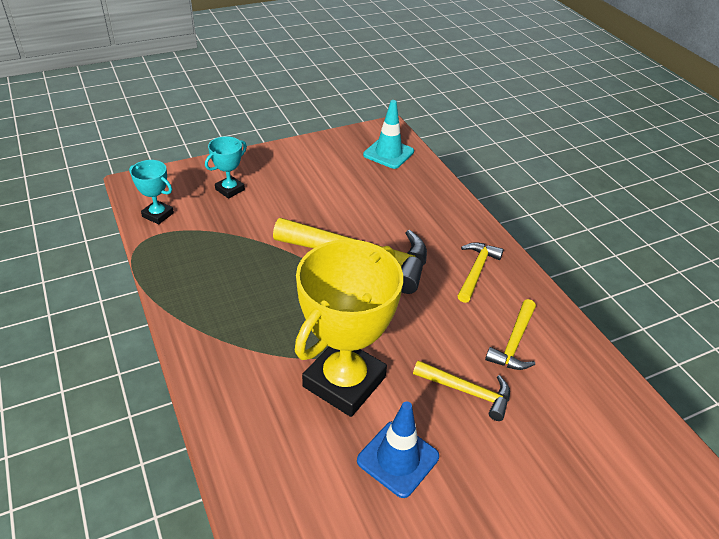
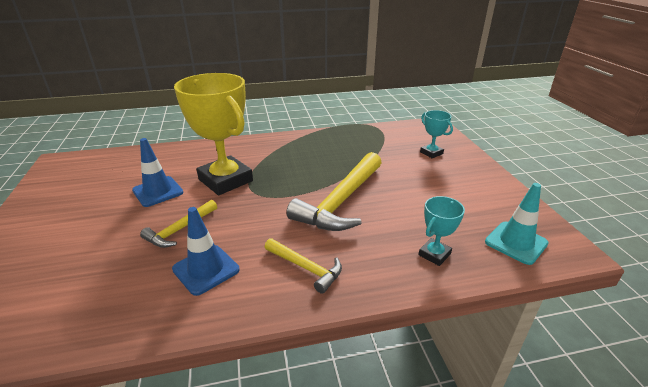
camera: 105 degrees right, 10 degrees down
turquoise trophy [129,160,174,225] -> turquoise trophy moved to [418,196,465,266]
yellow hammer [485,299,536,370] -> blue traffic cone [172,207,240,296]

